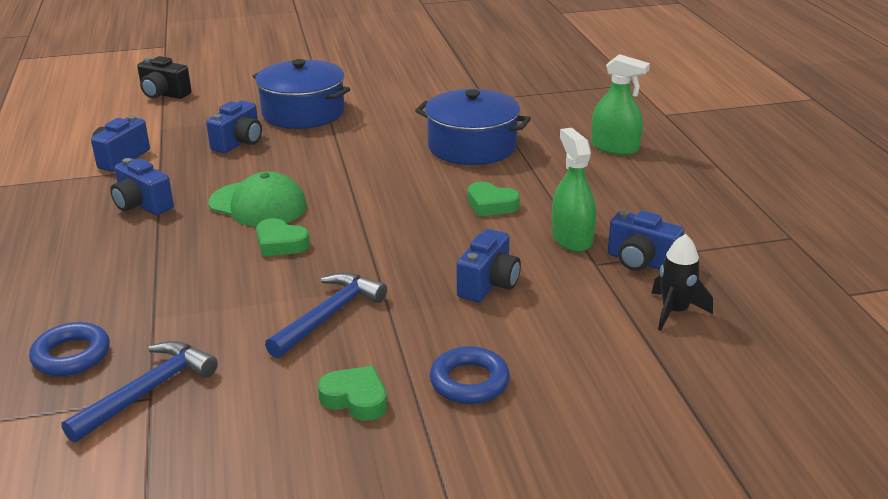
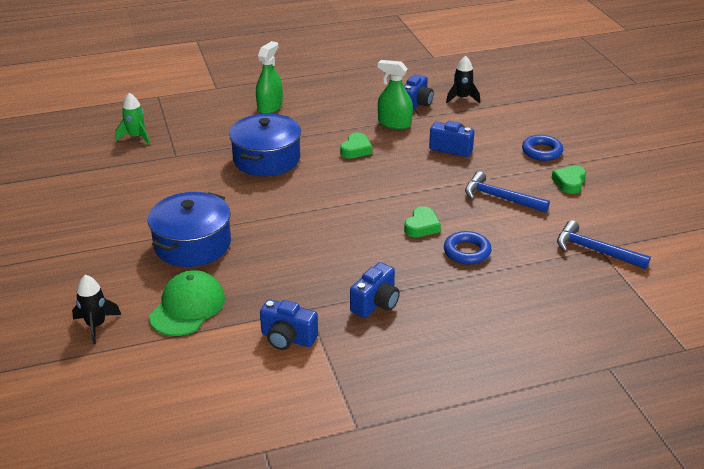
camera: 95 degrees left, 5 degrees up
blue ring [29,322,110,376] -> blue ring moved to [444,231,491,265]
black camera [137,56,192,99] -> none
blue camera [206,101,262,153] -> none
green cap [209,171,307,227] -> green cap moved to [149,270,225,336]
green spray bottle [552,128,596,252] -> green spray bottle turned 45 degrees clockwise [378,60,413,129]
none -> black rocket [72,275,121,344]
none -> green rocket [115,93,150,145]

